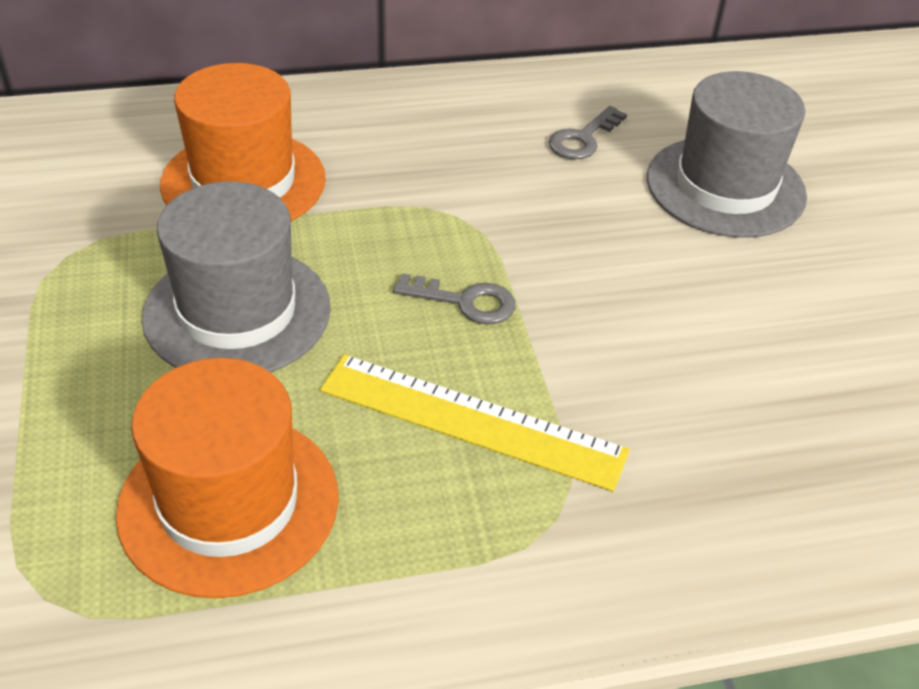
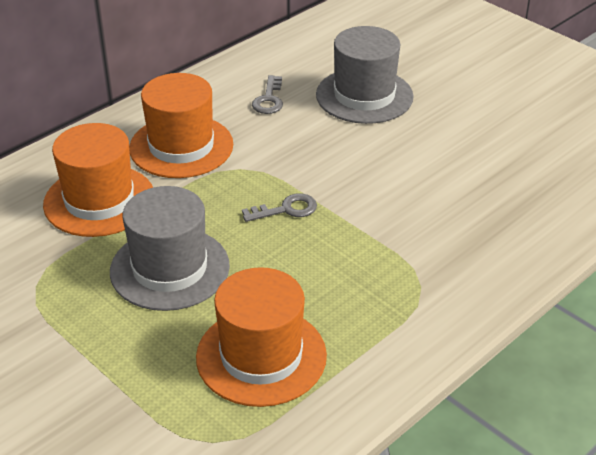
camera: 30 degrees left, 5 degrees down
yellow ruler [320,354,630,492] -> none
none -> orange hat [129,73,233,178]

